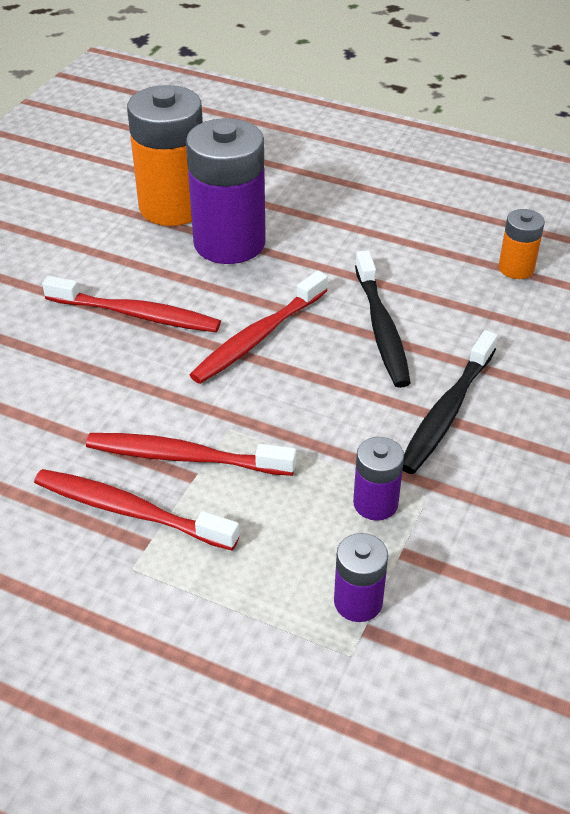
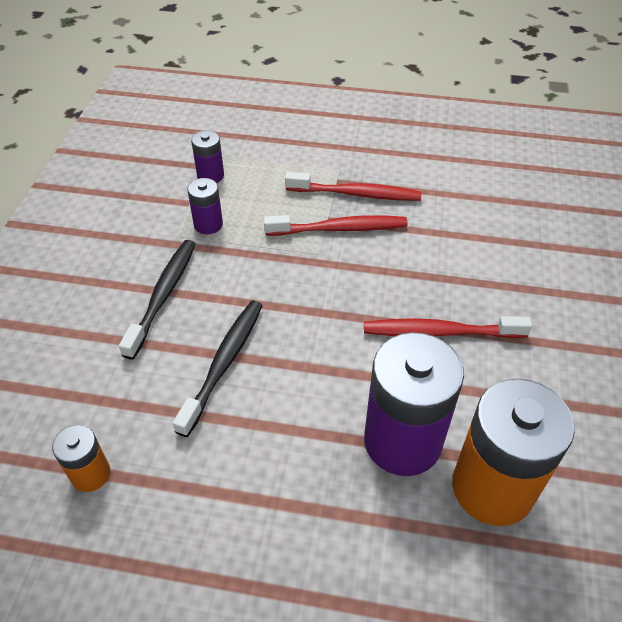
camera: 165 degrees right, 5 degrees up
red toothbrush [190,271,328,384] -> none
black toothbrush [355,251,411,388] -> black toothbrush turned 45 degrees clockwise [173,301,263,437]

